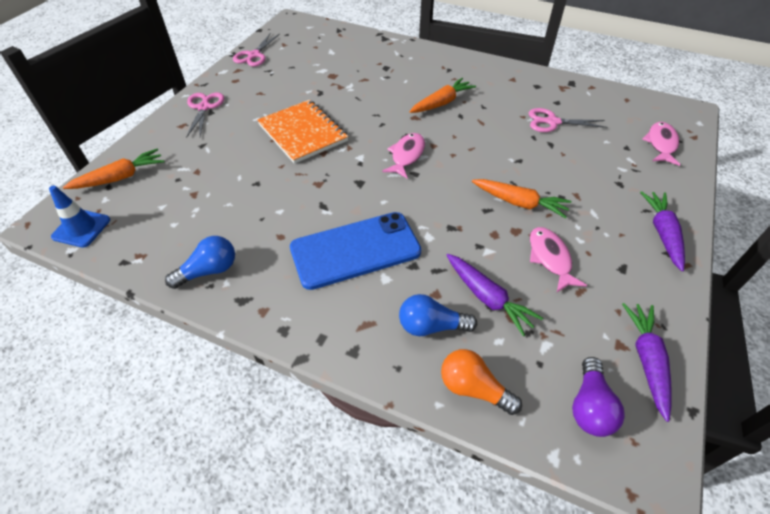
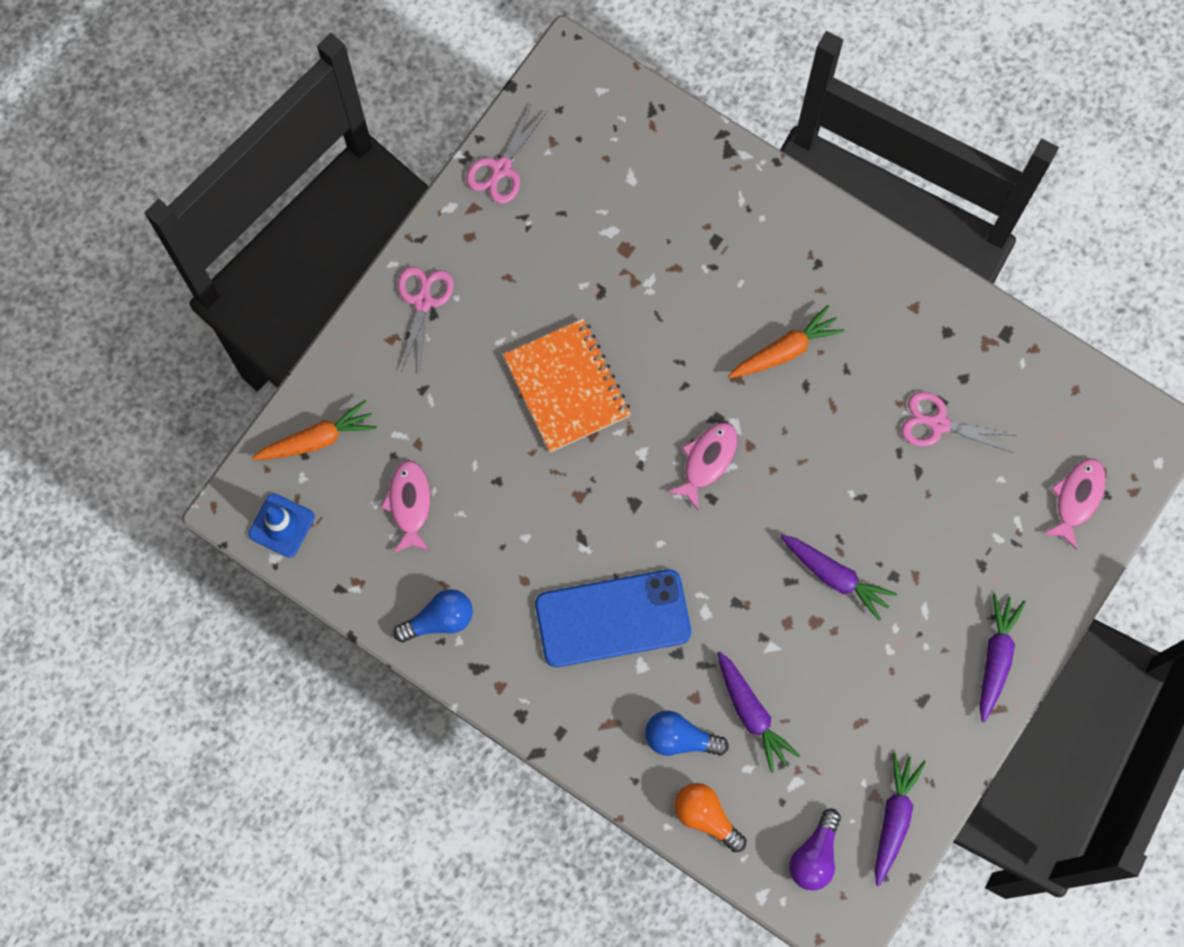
camera: 10 degrees right, 25 degrees up
orange carrot [472,179,571,219] -> purple carrot [780,535,897,621]
pink fish [530,227,587,292] -> pink fish moved to [380,460,430,553]

